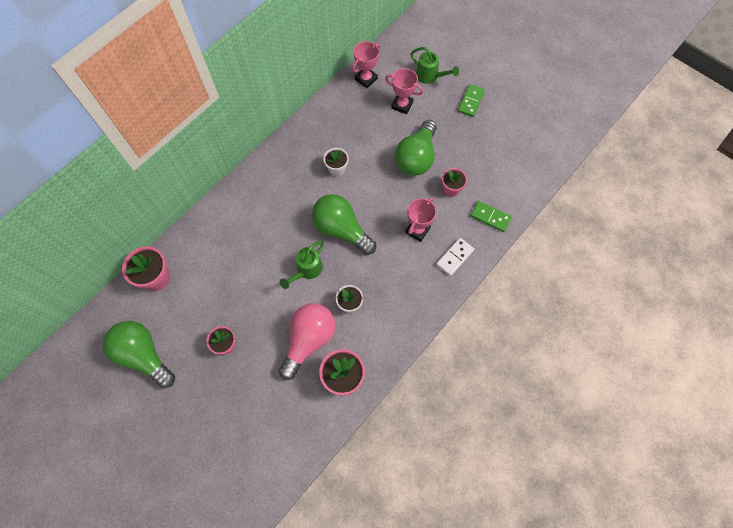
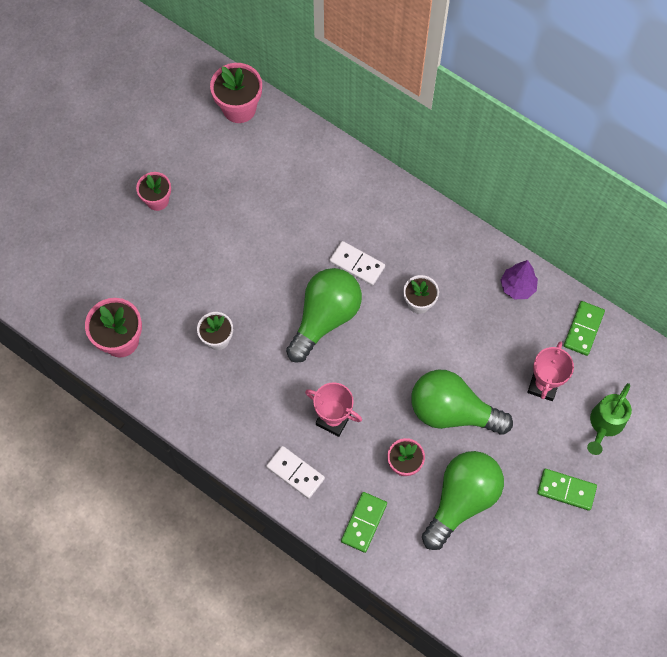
camera: 85 degrees right, 0 degrees up
green light bulb [103,321,175,388] -> green light bulb moved to [422,451,504,550]
pink light bulb [278,303,335,380] -> none
green watering can [280,241,324,289] -> none
pink trophy [352,41,380,88] -> green domino [564,301,605,356]
none -> white domino [329,241,385,286]
none -> purple tree [500,260,538,299]

